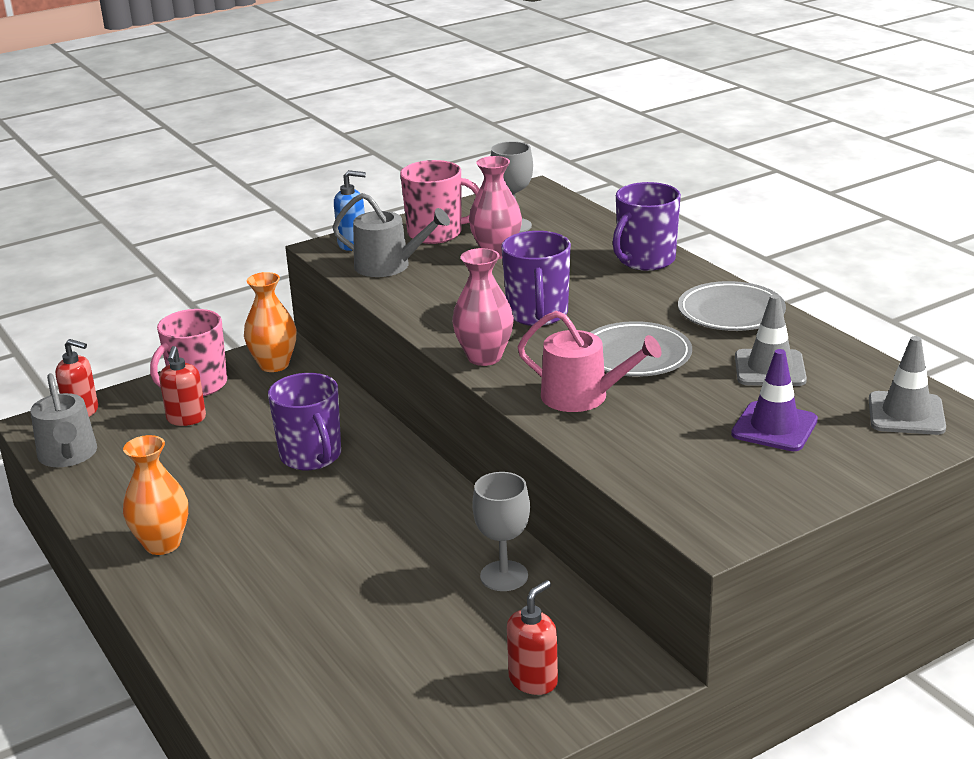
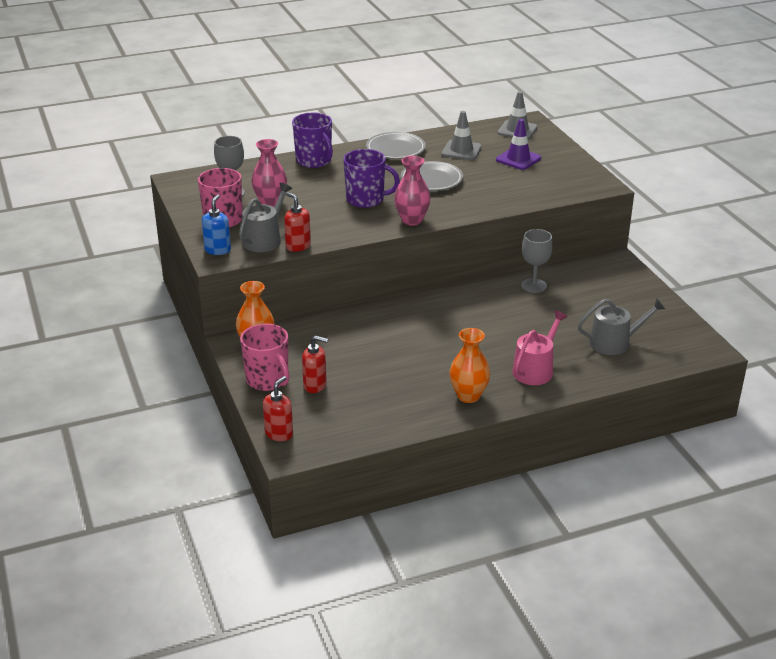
camera: 80 degrees left, 5 degrees up
grey watering can [31,373,97,467] -> grey watering can moved to [578,298,665,355]
purple mug [268,373,341,471] -> none
red soap dispenser [507,580,558,695] -> red soap dispenser moved to [284,192,311,252]
pink watering can [518,311,662,412] -> pink watering can moved to [512,310,567,385]

